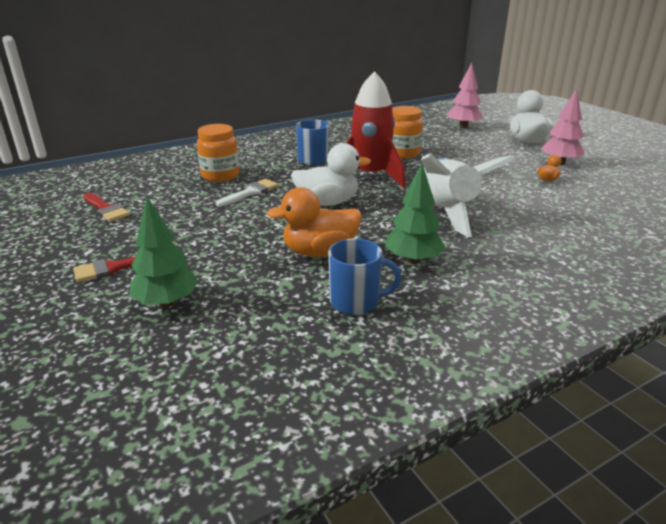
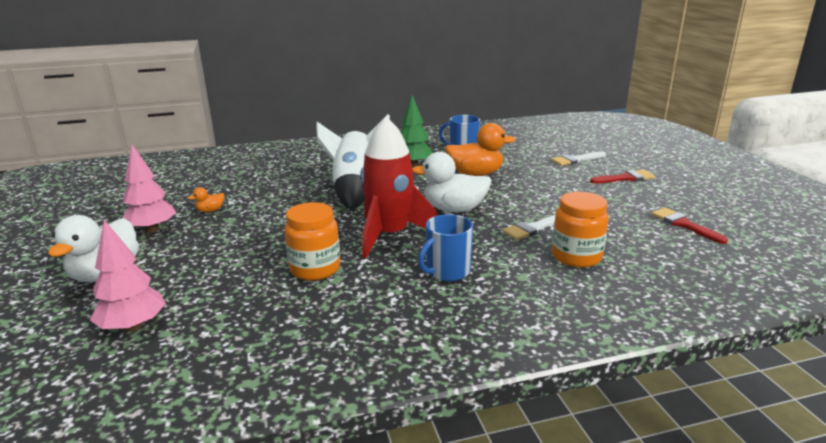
camera: 165 degrees left, 5 degrees down
green tree [129,197,199,307] -> white brush [551,151,606,166]

